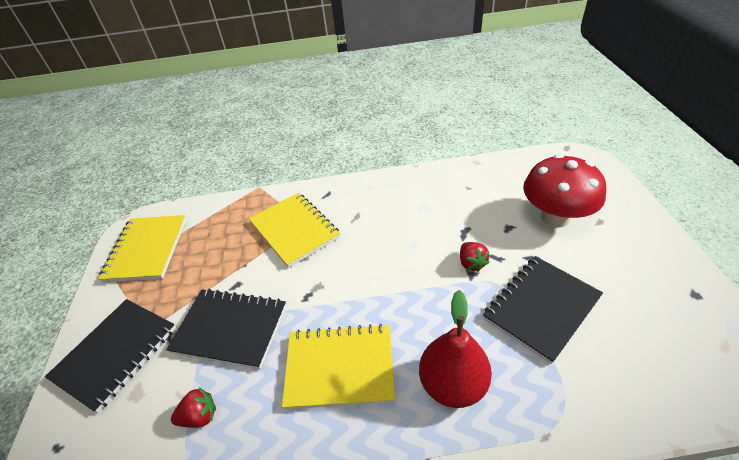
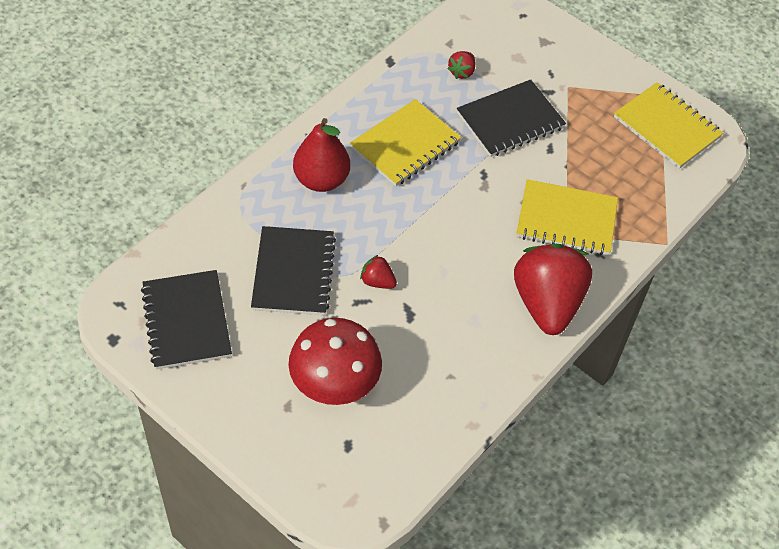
camera: 130 degrees right, 10 degrees up
black notebook [45,299,176,413] -> black notebook moved to [141,270,232,370]
none -> red strawberry [514,244,592,335]

